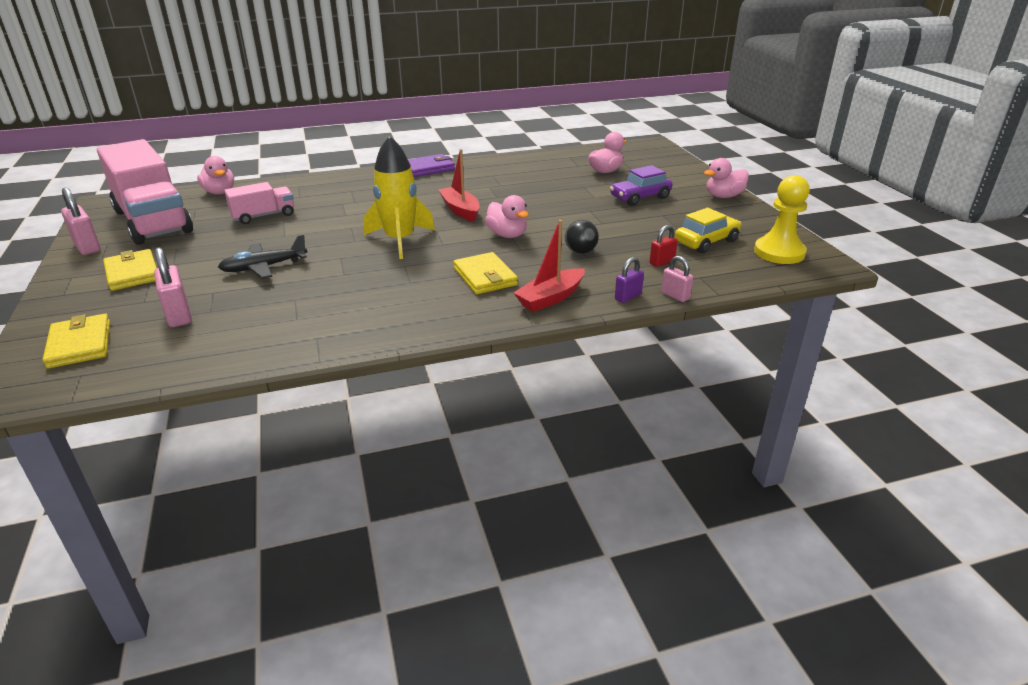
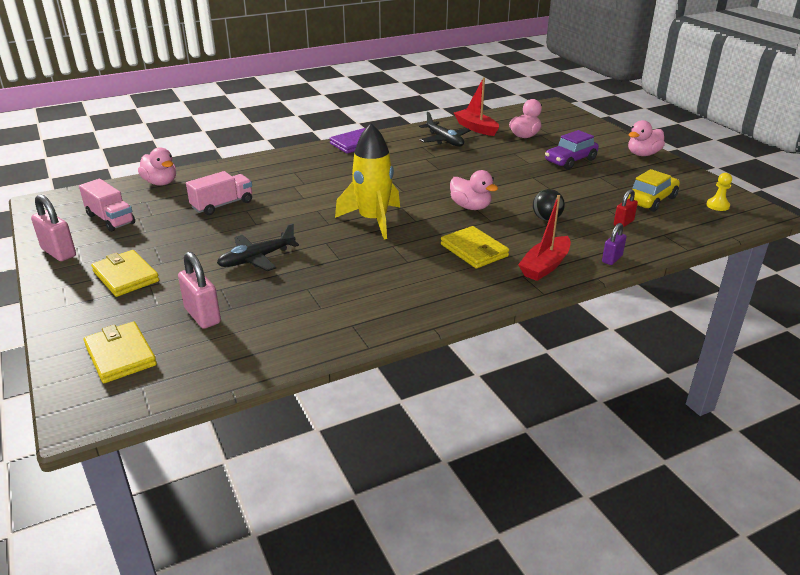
camera: 10 degrees left, 0 degrees up
pink truck [97,139,193,245] -> pink truck [79,179,135,232], size x0.48
red boat [438,149,480,222] -> red boat moved to [454,77,499,136]
pink padlock [661,256,693,302] -> none
yellow pawn [754,175,810,264] -> yellow pawn [706,173,732,211], size x0.50
none -> black plane [419,112,471,147]

